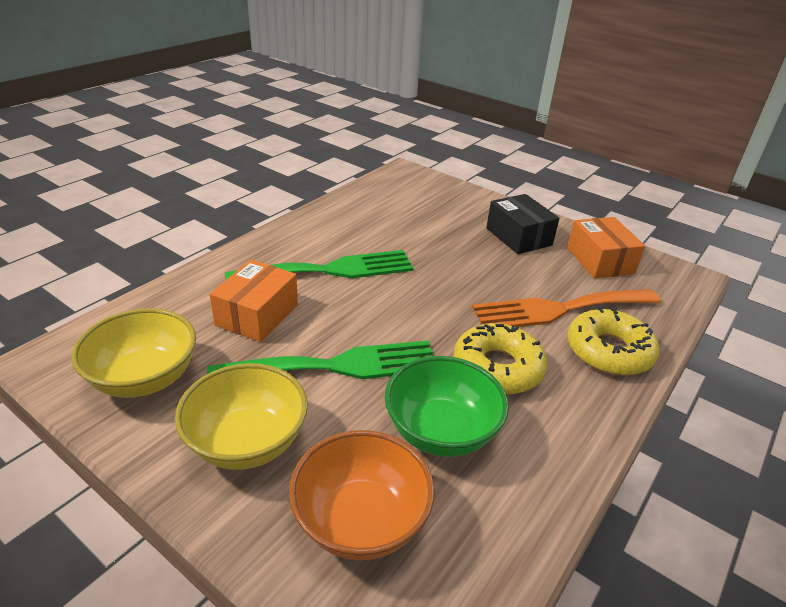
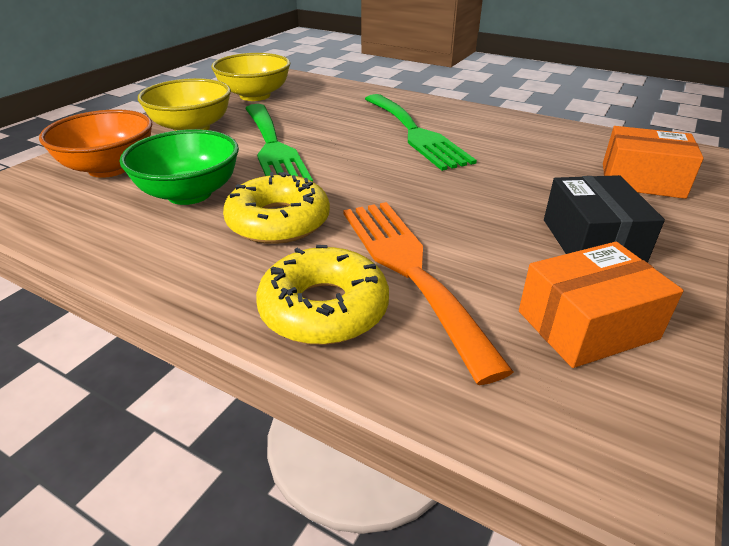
camera: 85 degrees right, 0 degrees up
orange box [209,260,298,342] -> orange box moved to [603,126,704,199]
black box [486,194,559,254] -> black box turned 60 degrees counterclockwise [544,175,665,263]

